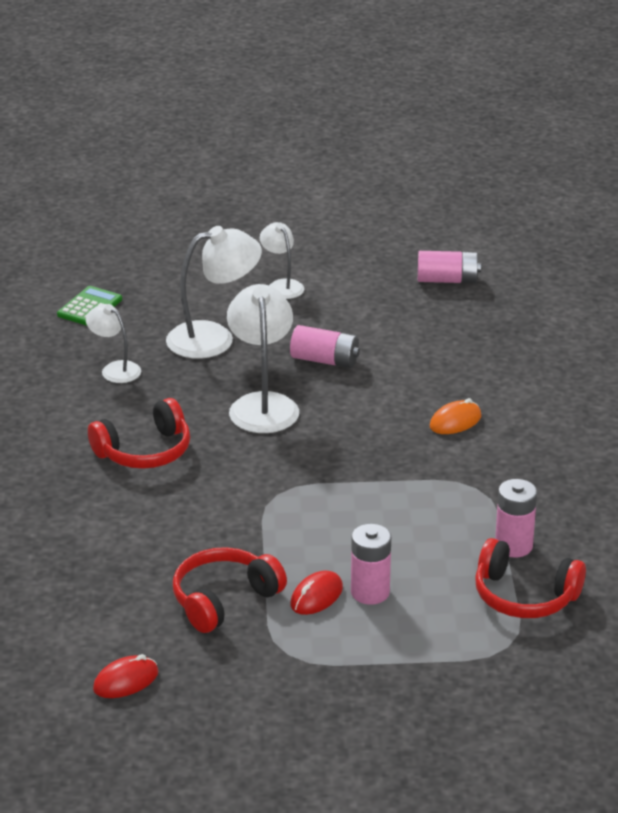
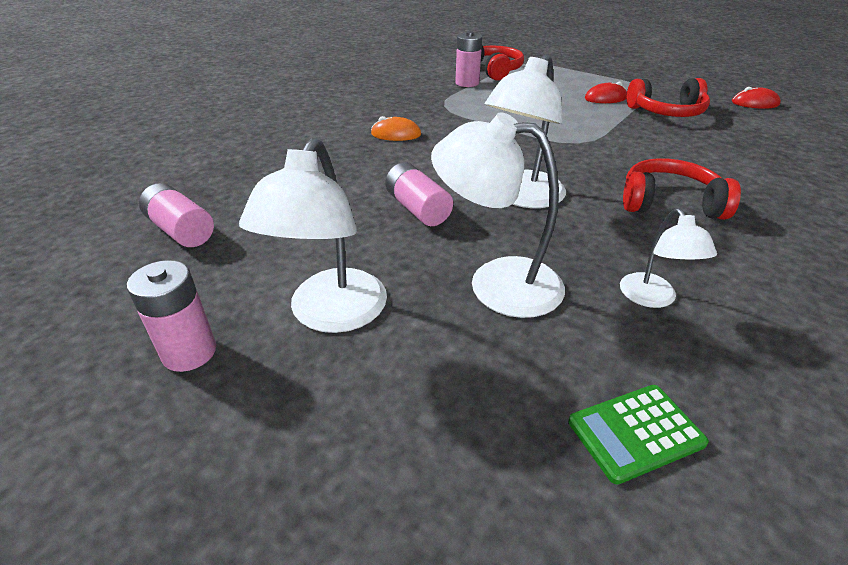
camera: 140 degrees left, 5 degrees up
white lamp [260,222,304,299] -> white lamp [239,138,387,333], size x1.74
pink battery [351,524,391,605] -> pink battery moved to [127,260,216,372]

